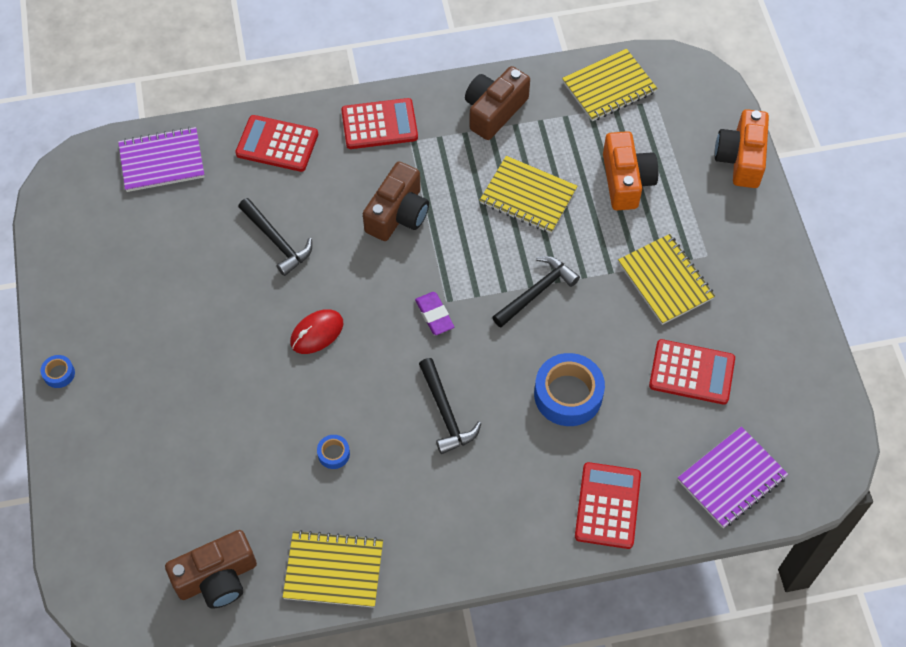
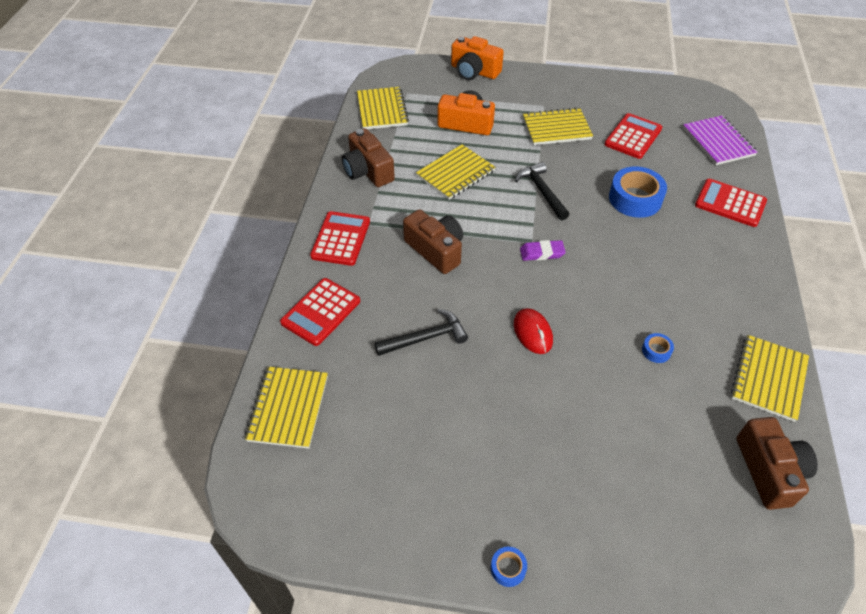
camera: 70 degrees left, 10 degrees down
purple notebook [118,127,205,192] -> yellow notebook [245,367,328,449]
black hammer [419,358,481,454] -> none

